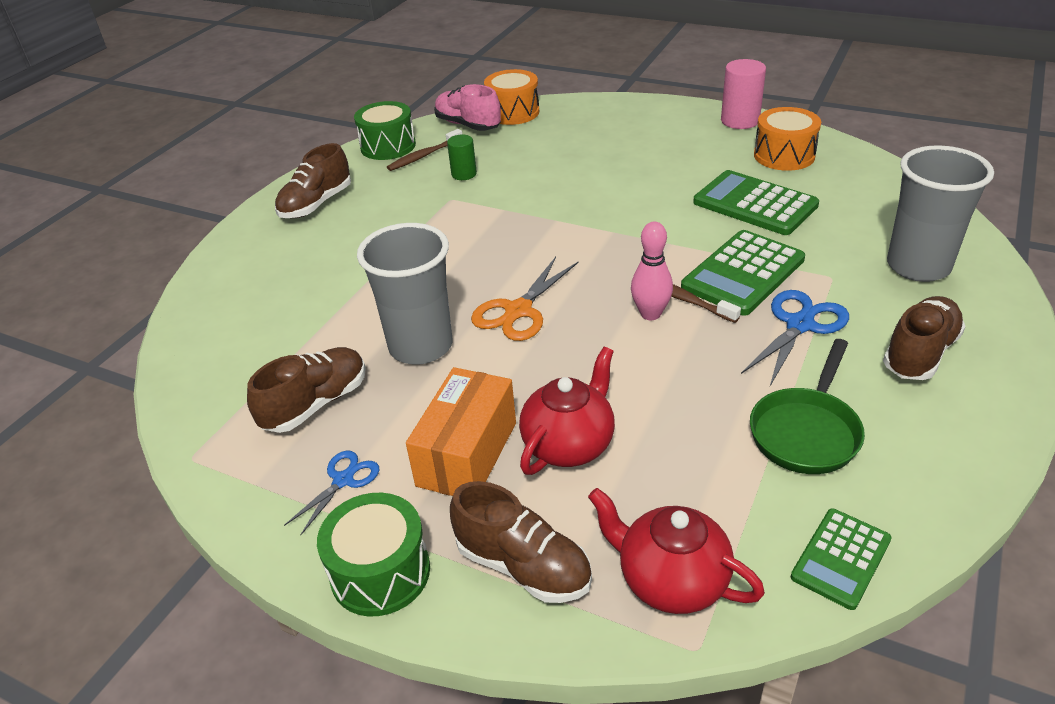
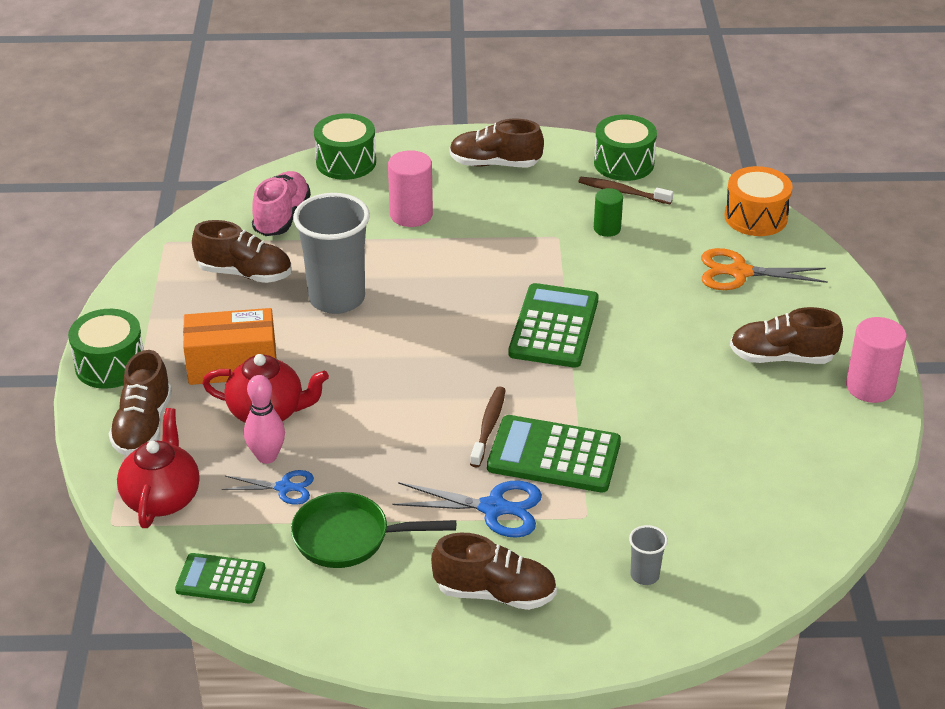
camera: 60 degrees right, 0 degrees up
blue scissors [284,451,379,535] -> blue scissors moved to [222,470,314,505]
pink shoe [434,84,501,131] -> pink shoe moved to [252,171,311,236]
orange scissors [471,257,578,341] -> orange scissors moved to [701,248,828,290]
pink bowling pin [631,222,673,320] -> pink bowling pin moved to [244,375,285,464]
green calculator [693,170,819,235] -> green calculator moved to [508,283,599,368]
orange drum [754,107,821,171] -> none
grey cup [887,145,994,282] -> grey cup [629,525,668,585], size x0.43
none -> green drum [314,113,376,180]
none -> pink cylinder [388,150,433,227]
none -> brown shoe [730,307,843,364]

